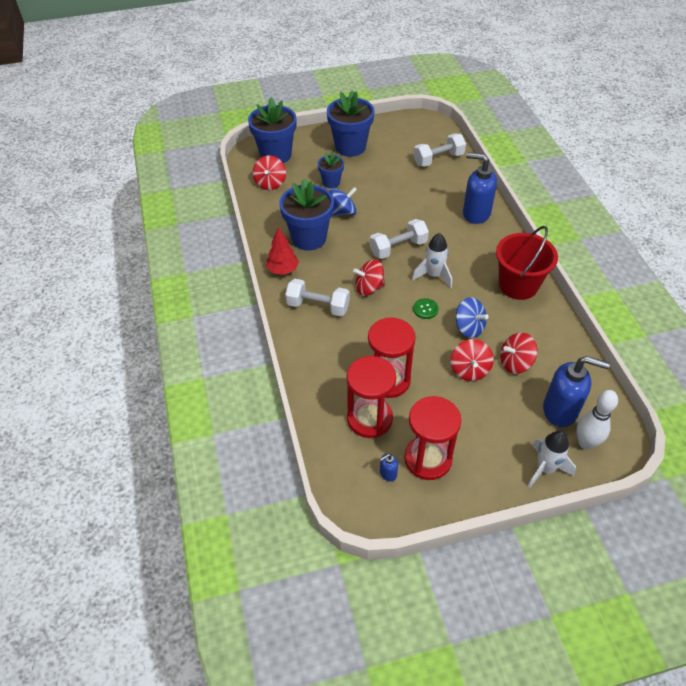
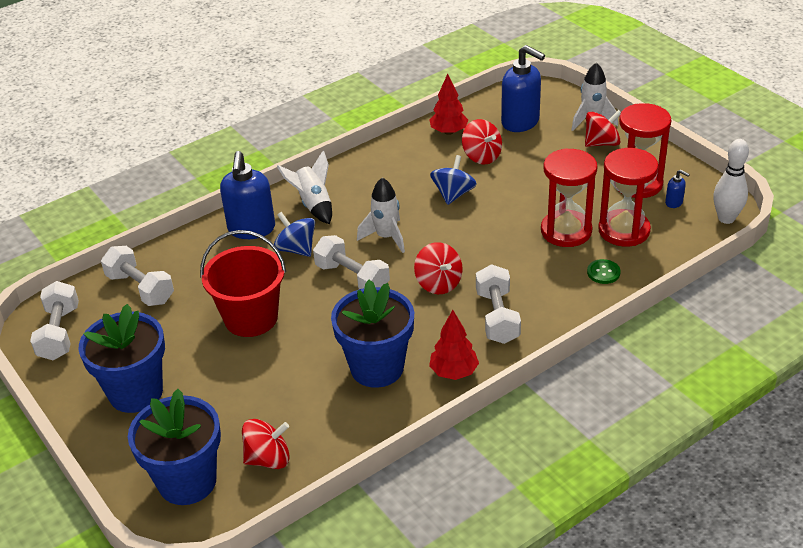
camera: 110 degrees left, 10 degrees down
blue flower pot [318,152,344,188] -> none
blue spinning top [330,187,357,216] -> blue spinning top moved to [274,212,315,257]
green button [413,298,438,319] -> green button moved to [587,259,621,284]
red spinning top [451,339,494,381] -> red spinning top moved to [585,110,621,147]
red bucket [496,226,558,300] -> red bucket moved to [200,230,286,337]
blue soap dispenser [543,356,610,427] -> blue soap dispenser turned 135 degrees clockwise [501,45,545,132]
white bowling pin [577,390,618,450] -> white bowling pin moved to [713,139,749,224]
none -> white dumbbell [30,281,79,360]
none -> white rocket [277,151,332,224]
none -> red tree [429,74,468,135]

